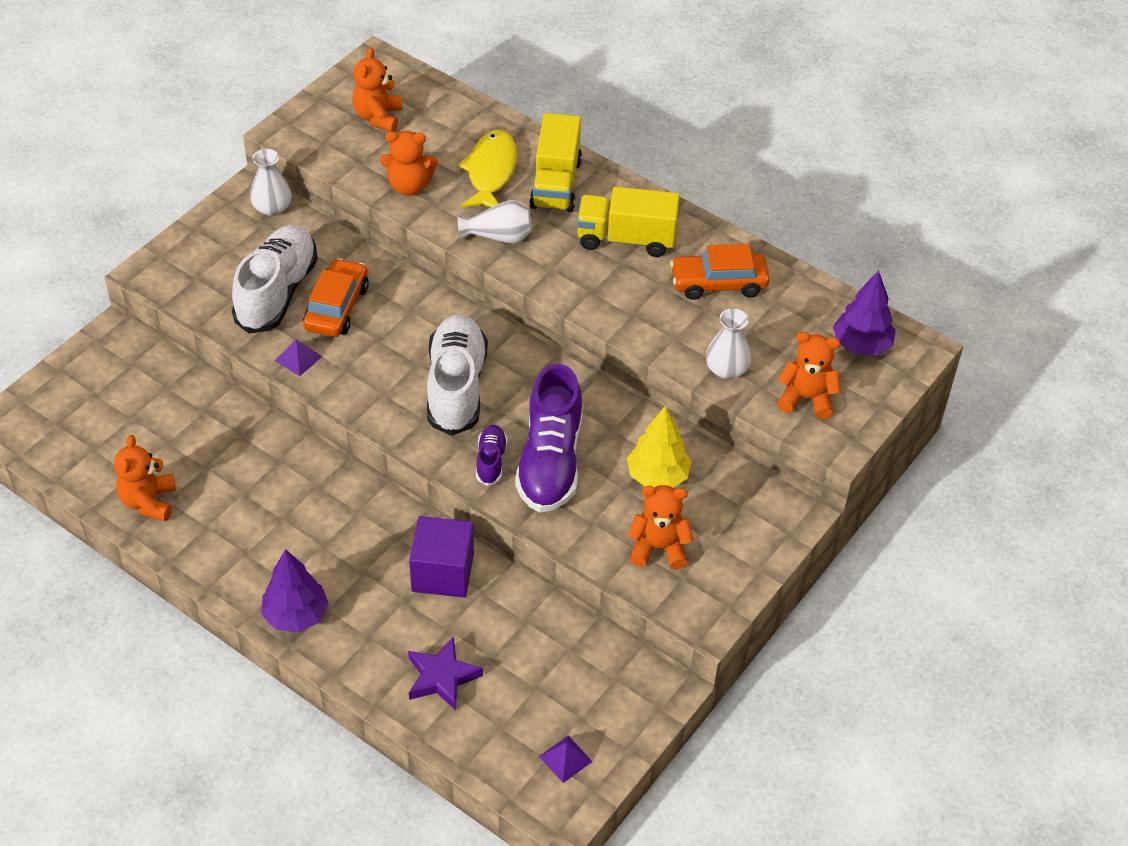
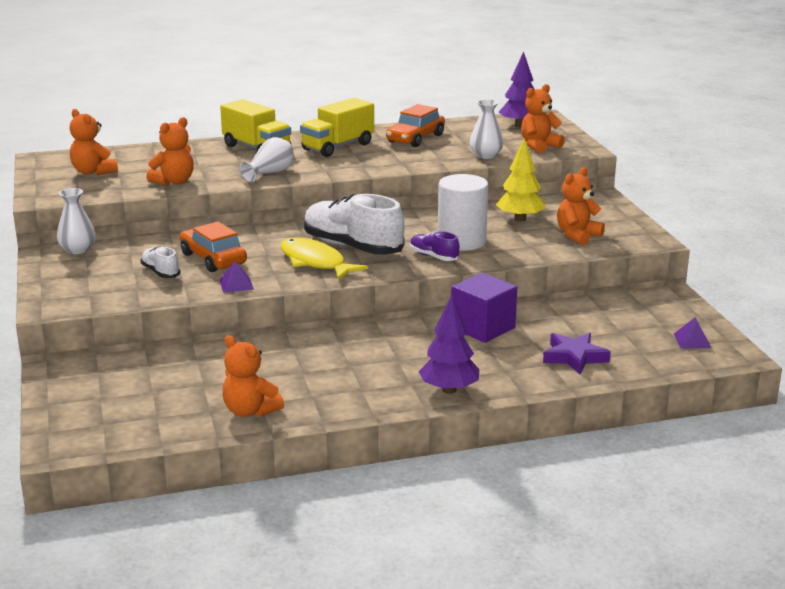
camera: 50 degrees left, 25 degrees down
white shoe [232,225,318,333] -> white shoe [140,246,180,278], size x0.48
yellow fish [458,130,517,208] -> yellow fish moved to [280,238,368,280]
purple shoe [515,364,582,513] -> white cylinder [438,174,488,251]

